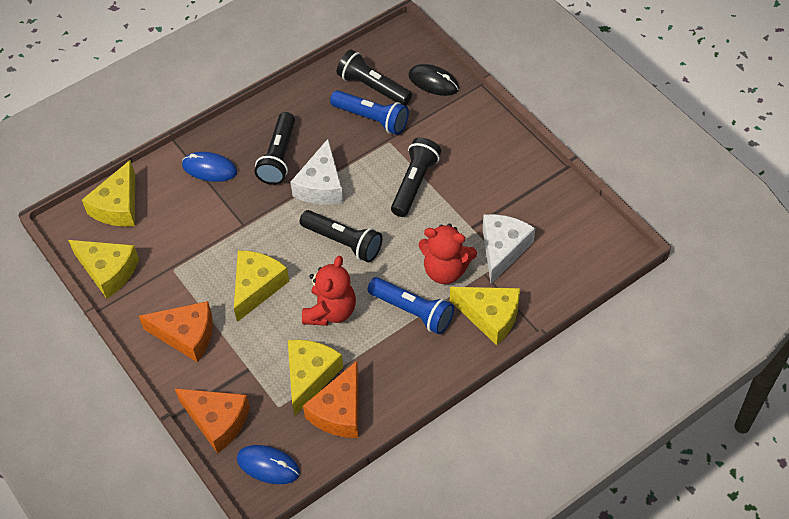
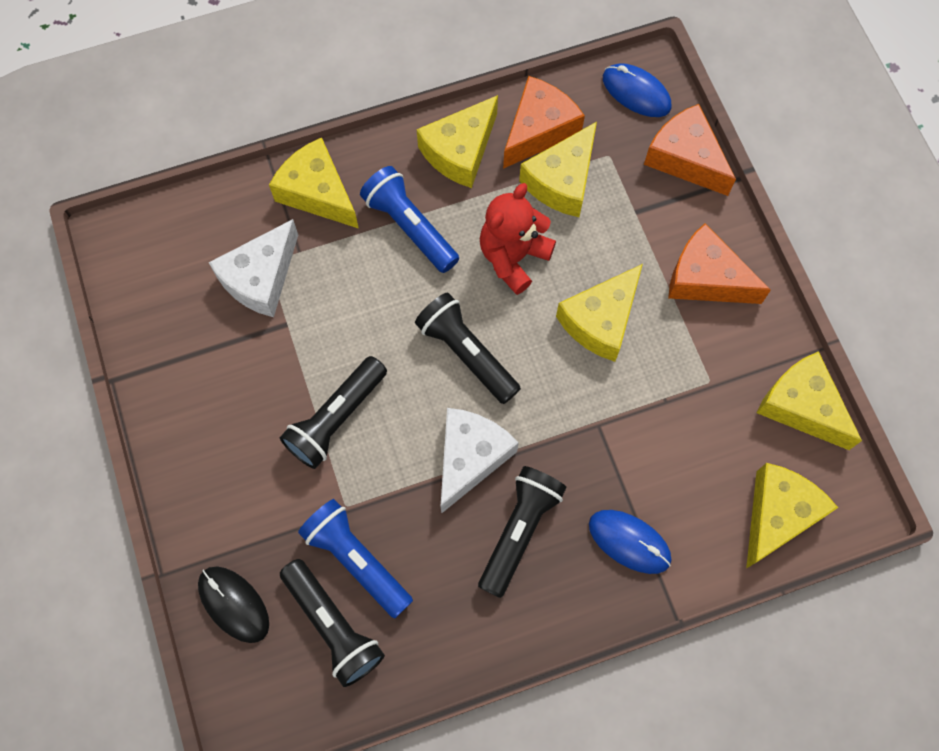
camera: 165 degrees left, 15 degrees up
red teddy bear [418,224,477,284] -> none
none -> yellow cheese [417,95,498,188]

